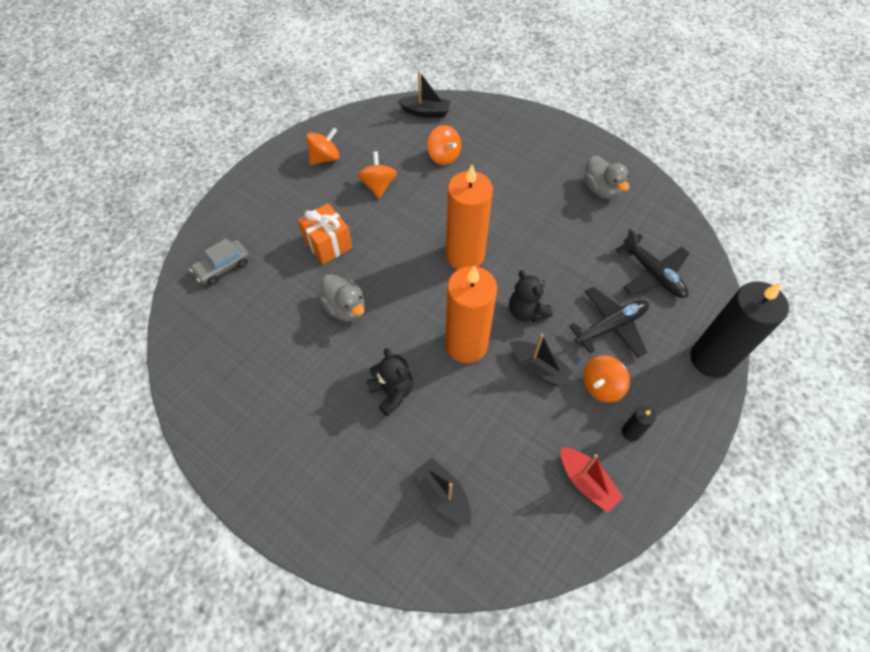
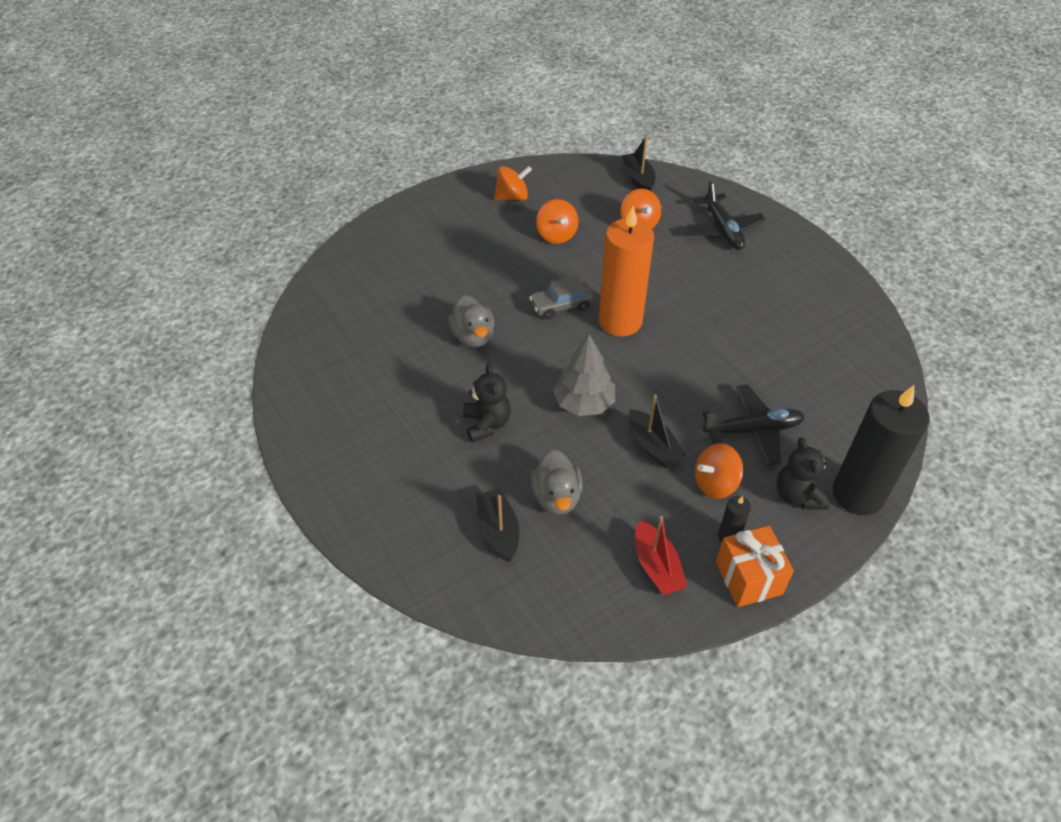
camera: 20 degrees right, 10 degrees down
grey car [190,238,250,285] -> grey car moved to [529,276,594,320]
orange gift [298,203,352,265] -> orange gift moved to [716,526,794,607]
orange spinning top [357,151,397,199] -> orange spinning top turned 150 degrees clockwise [536,199,579,244]
black boat [398,71,451,118] -> black boat turned 135 degrees counterclockwise [622,136,655,191]
orange candle [445,266,497,363] -> grey tree [553,334,615,416]
black teddy bear [509,270,553,322] -> black teddy bear moved to [777,437,830,510]
grey duck [584,156,629,199] -> grey duck moved to [531,449,583,515]
black plane [616,228,690,298] -> black plane moved to [684,180,766,250]

